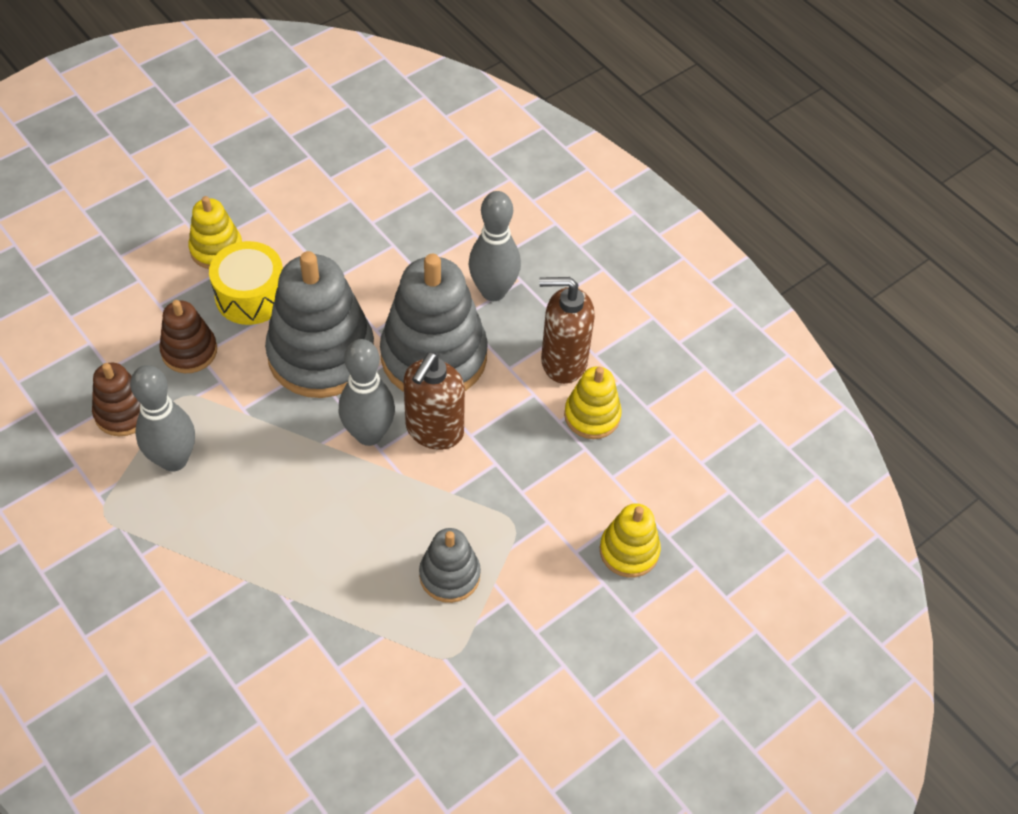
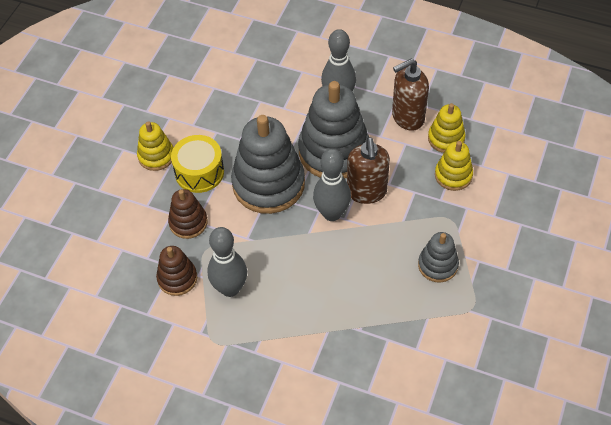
camera: 25 degrees left, 0 degrees up
yellow stacking toy [600,503,661,578] -> yellow stacking toy moved to [435,141,473,191]

